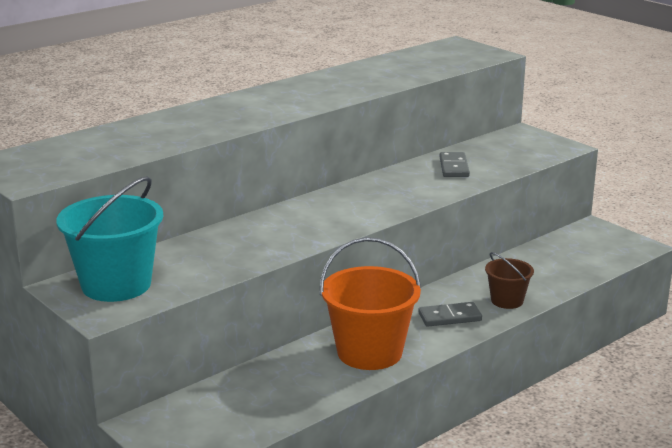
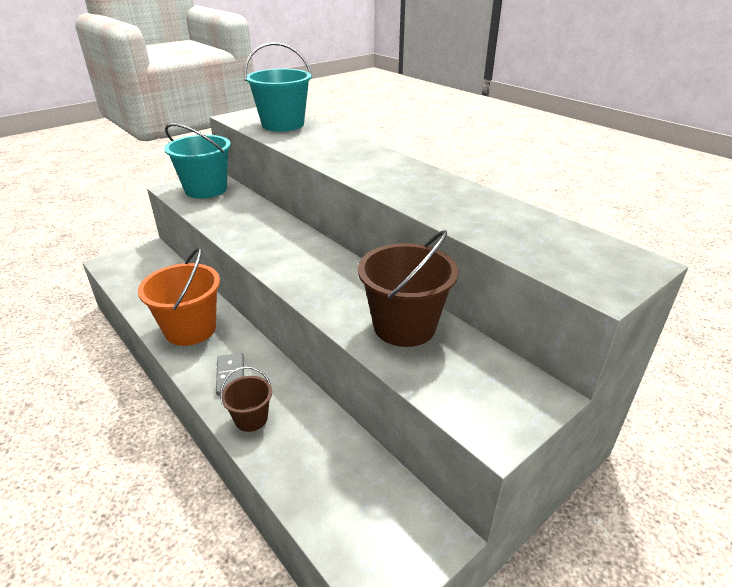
camera: 90 degrees right, 10 degrees up
grey domino [440,152,470,177] -> brown bucket [358,230,458,347]
none -> turquoise bucket [244,42,312,132]

